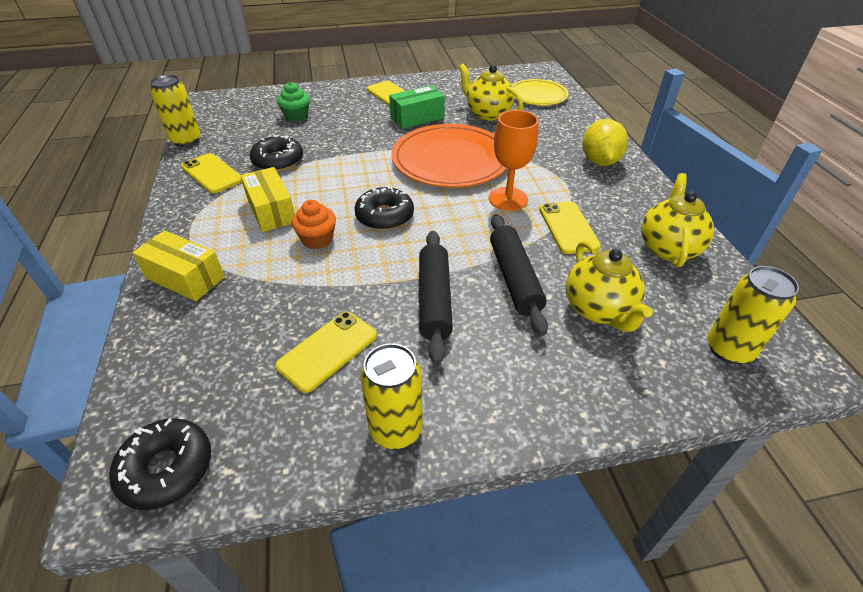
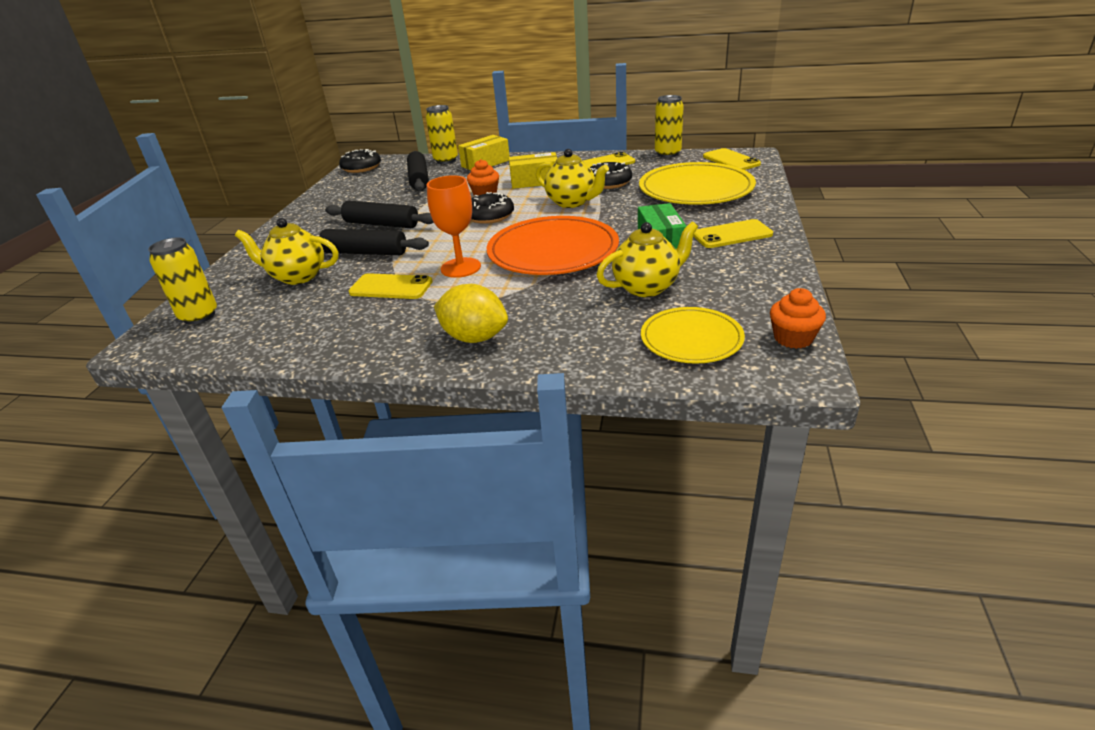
camera: 115 degrees right, 10 degrees down
yellow phone [275,311,377,393] -> yellow phone moved to [703,148,761,170]
green cupcake [277,82,310,122] -> yellow plate [639,162,756,205]
yellow can [360,343,423,449] -> yellow can moved to [426,105,458,164]
yellow teapot [641,173,714,268] -> yellow teapot moved to [536,149,609,208]
none -> black rolling pin [407,151,429,192]
none -> orange cupcake [770,288,826,349]

